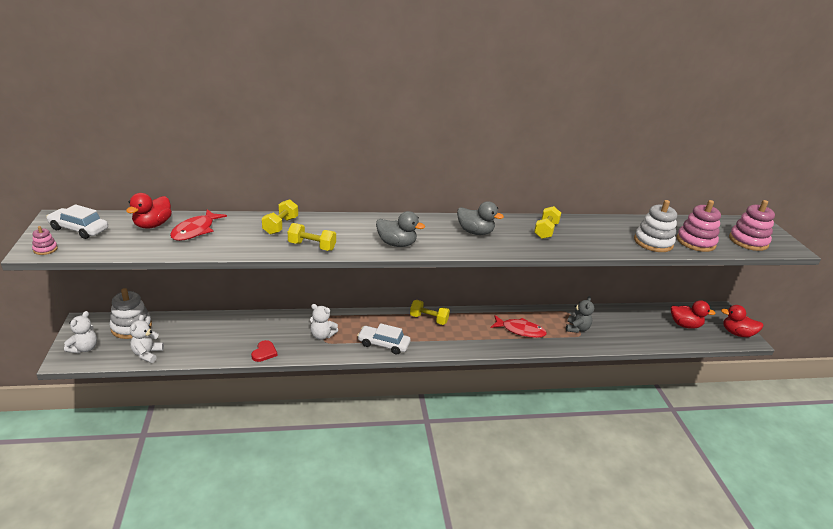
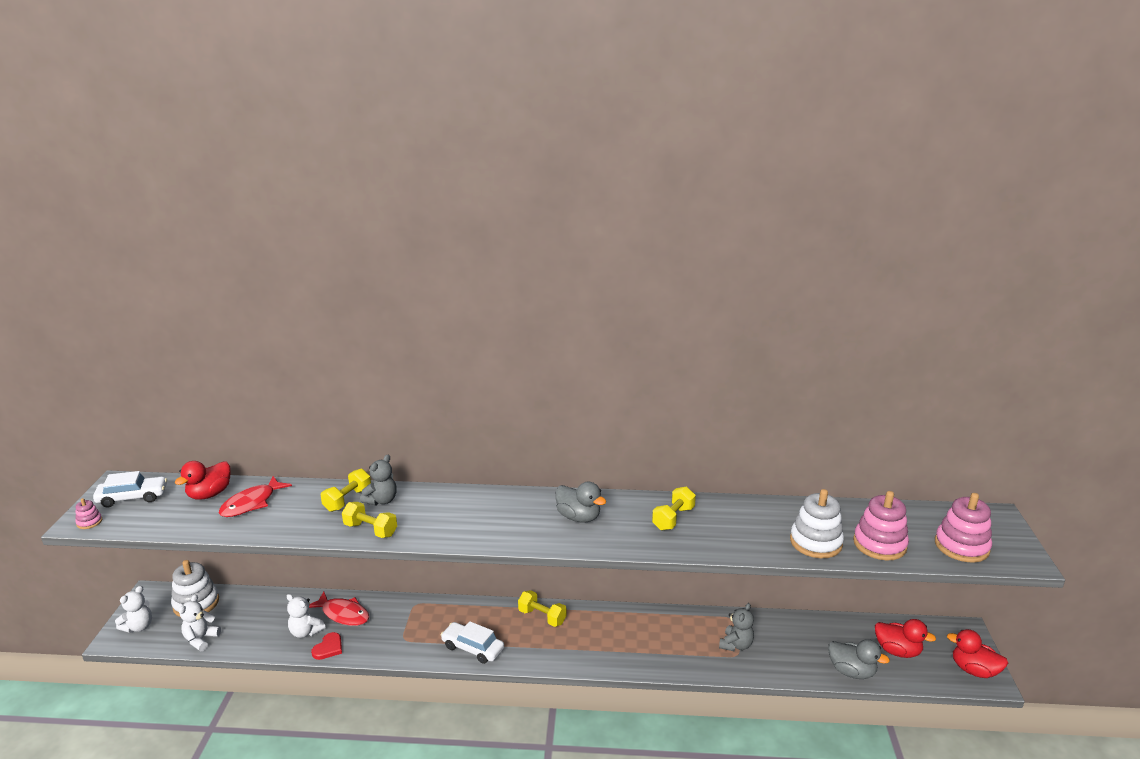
camera: 15 degrees right, 5 degrees down
white car [46,204,108,239] -> white car turned 135 degrees clockwise [93,471,167,507]
white teddy bear [310,304,338,340] -> white teddy bear moved to [287,594,325,638]
grey duck [376,211,425,247] -> grey duck moved to [828,639,890,679]
red fish [491,315,547,338] -> red fish moved to [309,591,369,626]
none -> grey teddy bear [360,455,397,506]

